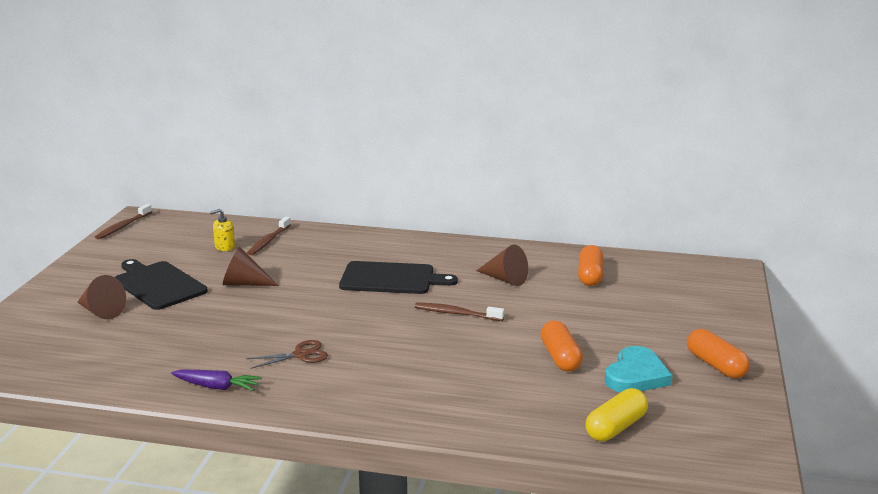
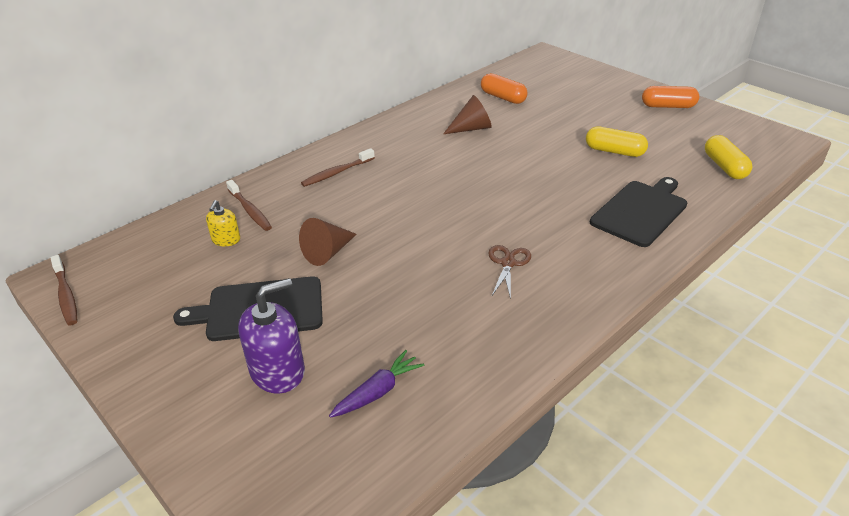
camera: 55 degrees left, 15 degrees up
brown cone [77,275,126,319] -> purple soap dispenser [238,278,305,394]
purple carrot [171,370,262,391] -> purple carrot moved to [329,350,424,418]
black cutting board [339,261,458,294] -> black cutting board moved to [590,177,687,247]
brown toothbrush [415,303,504,321] -> brown toothbrush moved to [301,148,375,187]
orange capsule [541,321,583,372] -> yellow capsule [586,127,648,157]
turquoise heart [605,346,672,392] -> none

